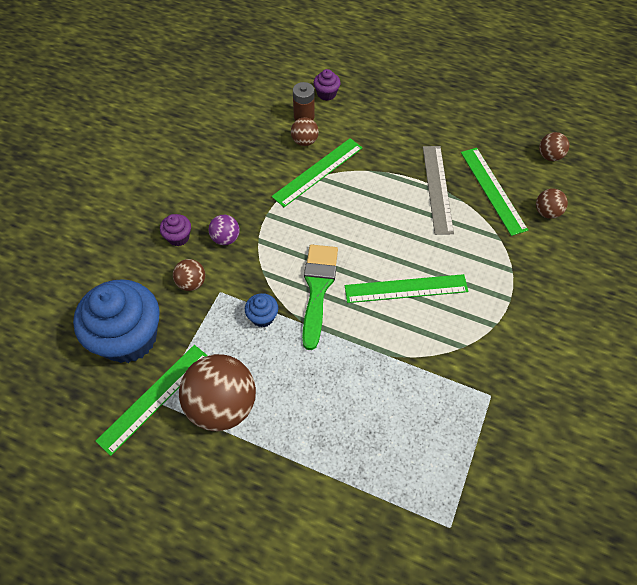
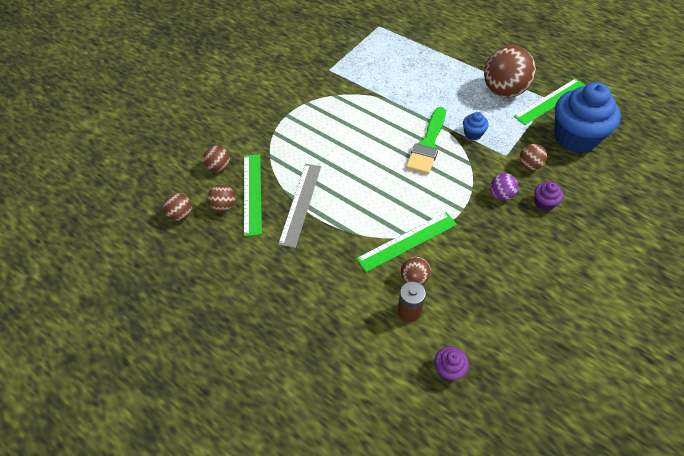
camera: 165 degrees left, 5 degrees down
purple cupcake [314,69,341,101] -> purple cupcake moved to [434,346,469,381]
green ruler [345,274,468,303] -> none
none -> brown ball [207,184,235,212]

